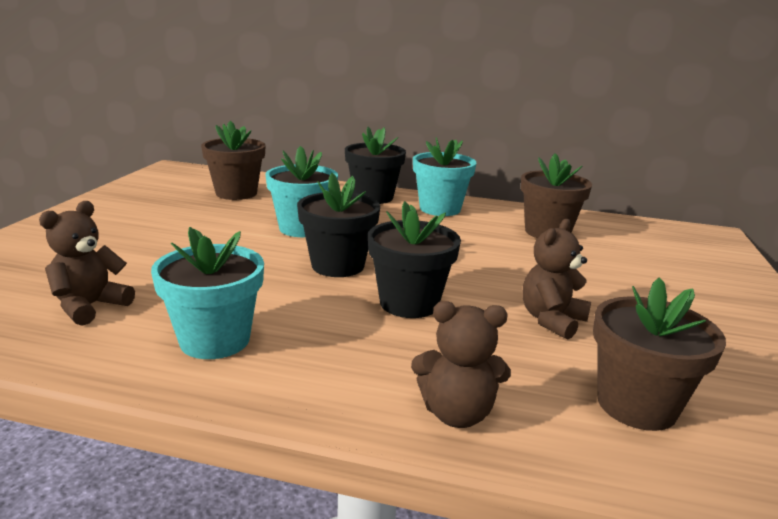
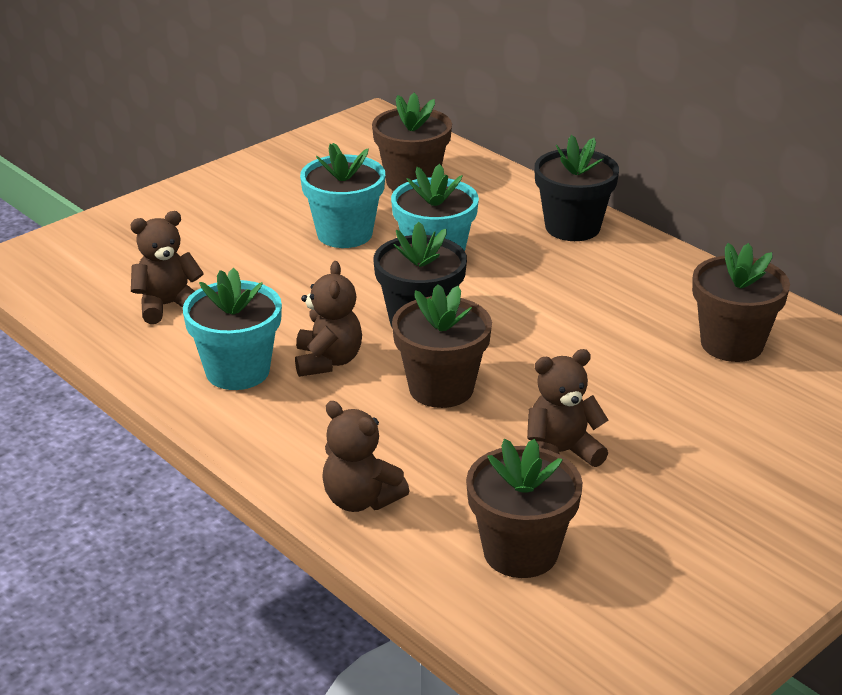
camera: 35 degrees right, 10 degrees up
black flower pot [368,201,461,318] -> brown flower pot [392,284,492,408]
turquoise flower pot [413,137,476,216] -> turquoise flower pot moved to [300,143,385,248]
none -> brown teddy bear [295,261,362,377]

